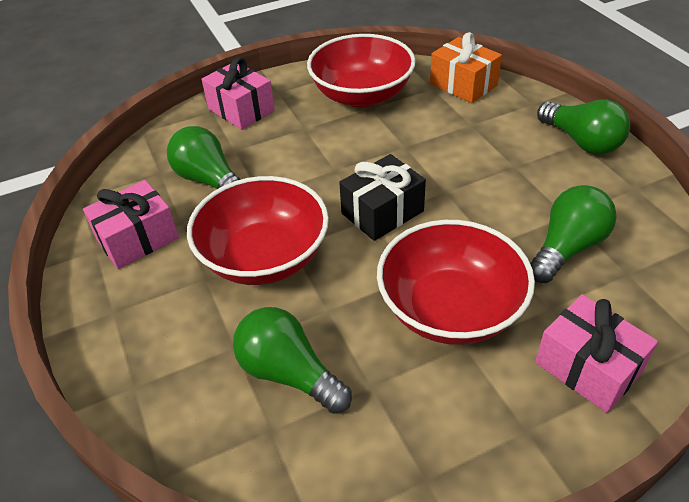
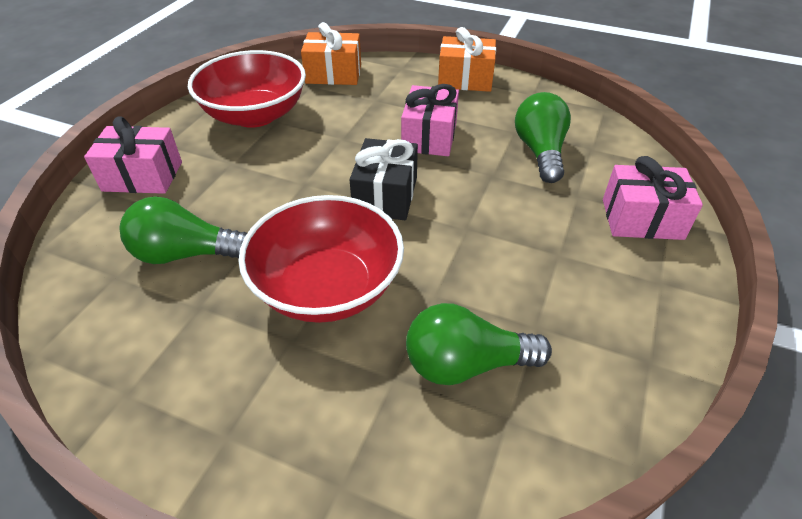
camera: 45 degrees left, 0 degrees up
pink gift [83,180,179,269] -> pink gift moved to [401,84,459,156]
red bowl [377,220,535,345] -> none
green light bulb [537,99,630,155] -> orange gift [438,27,496,92]

